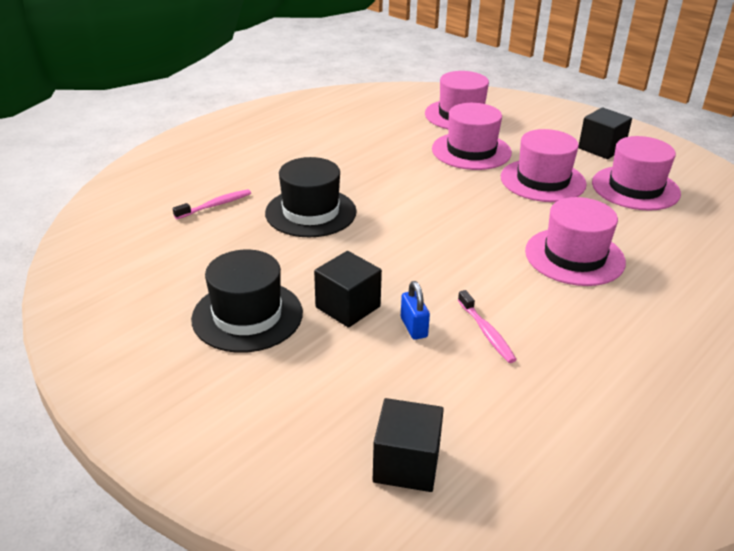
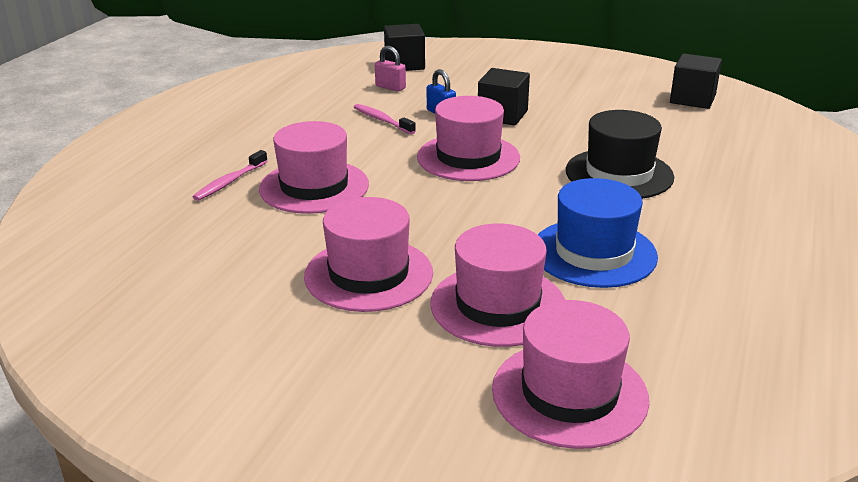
camera: 160 degrees right, 5 degrees down
pink toothbrush [173,189,251,219] -> pink toothbrush moved to [193,150,268,201]
black hat [191,250,303,353] -> none
black cube [578,107,632,159] -> black cube moved to [670,53,722,109]
pink hat [592,136,681,211] -> pink hat moved to [417,96,520,181]
none -> pink padlock [375,46,406,91]
none -> blue hat [538,178,658,288]

